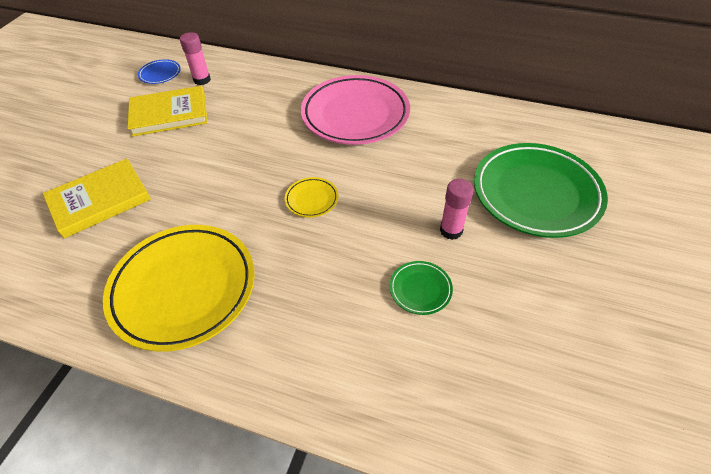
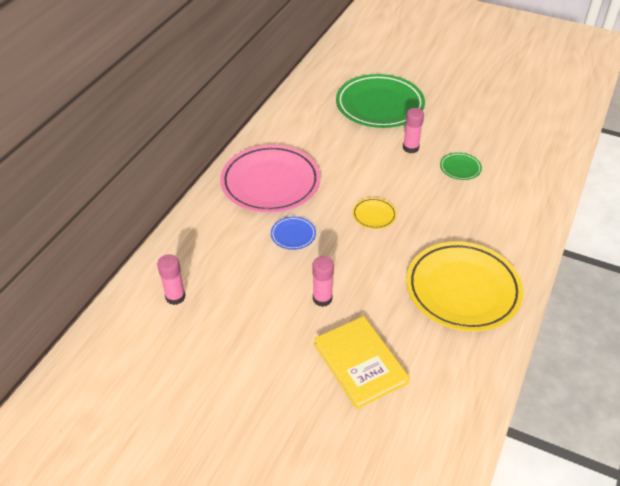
camera: 85 degrees left, 5 degrees down
yellow book [127,86,208,137] -> none
blue plate [138,59,181,84] -> blue plate moved to [271,217,316,250]
none -> pink glue stick [313,256,334,307]

